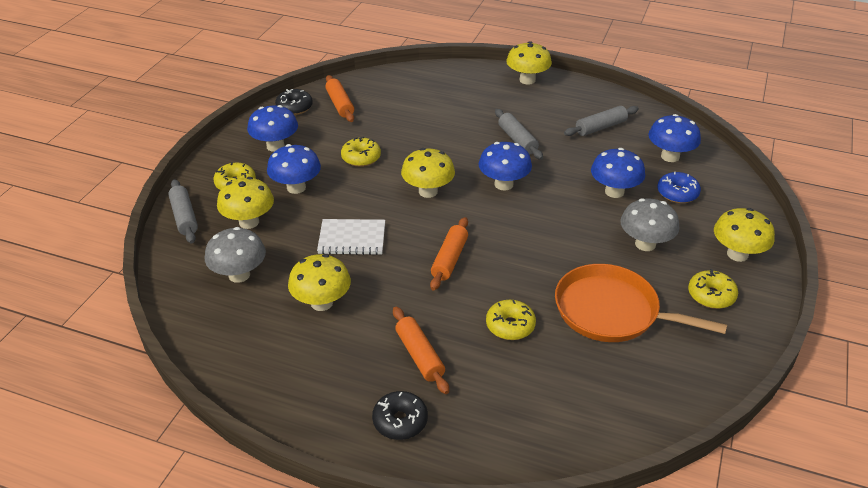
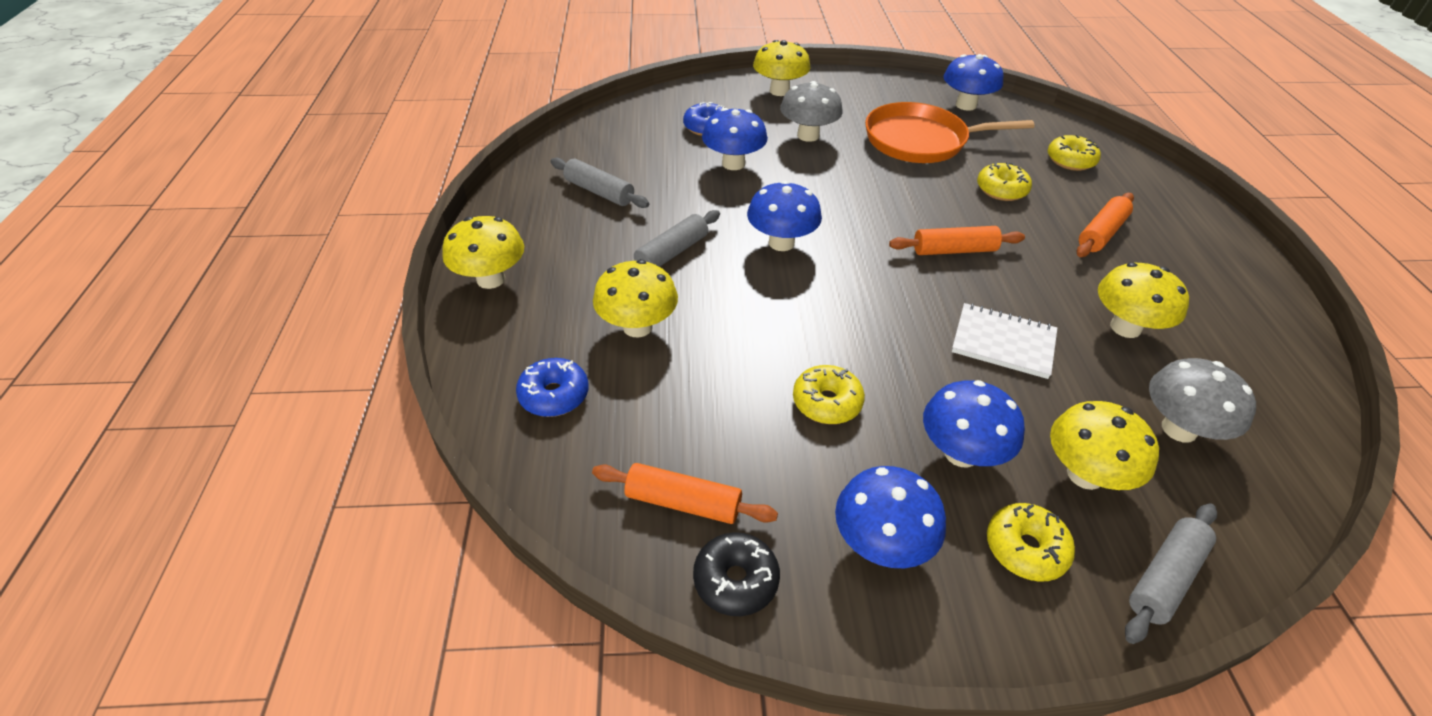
camera: 115 degrees left, 5 degrees up
white notebook [317,219,385,255] -> white notebook turned 45 degrees counterclockwise [952,303,1057,379]
orange rolling pin [325,75,354,122] -> orange rolling pin turned 60 degrees clockwise [592,463,778,524]
black donut [372,391,428,440] -> none
yellow mushroom [401,148,455,198] -> yellow mushroom moved to [593,260,678,338]
orange pan [555,264,727,342] -> orange pan turned 90 degrees clockwise [865,102,1034,163]
blue mushroom [648,114,701,162] -> blue mushroom moved to [943,54,1004,111]
yellow donut [688,269,738,309] -> yellow donut moved to [1047,135,1101,171]
none -> blue donut [516,358,588,417]

